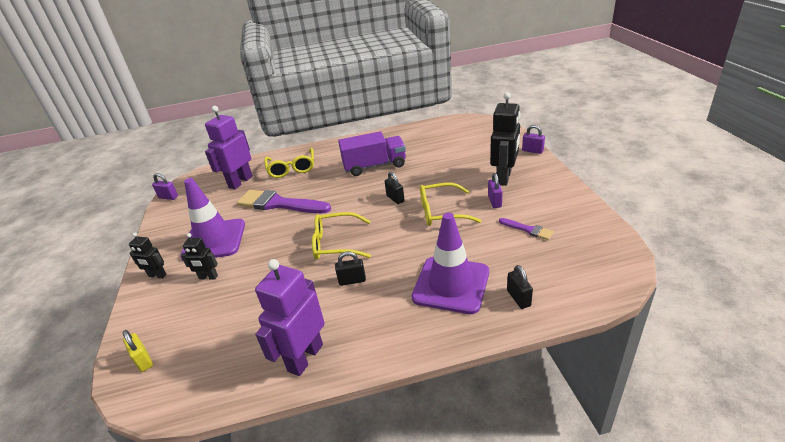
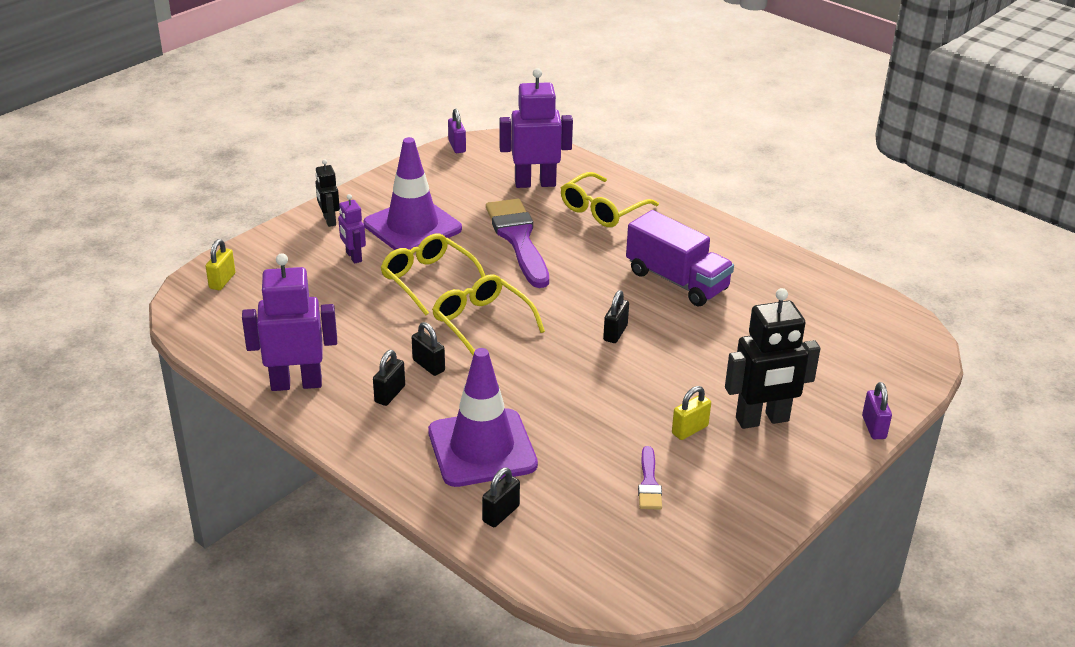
camera: 50 degrees right, 0 degrees up
black robot [181,233,218,280] -> purple robot [338,194,366,264]
yellow glasses [420,183,481,226] -> yellow glasses moved to [380,233,485,315]
purple padlock [488,173,503,208] -> yellow padlock [672,386,711,440]
none -> black padlock [373,350,405,406]

